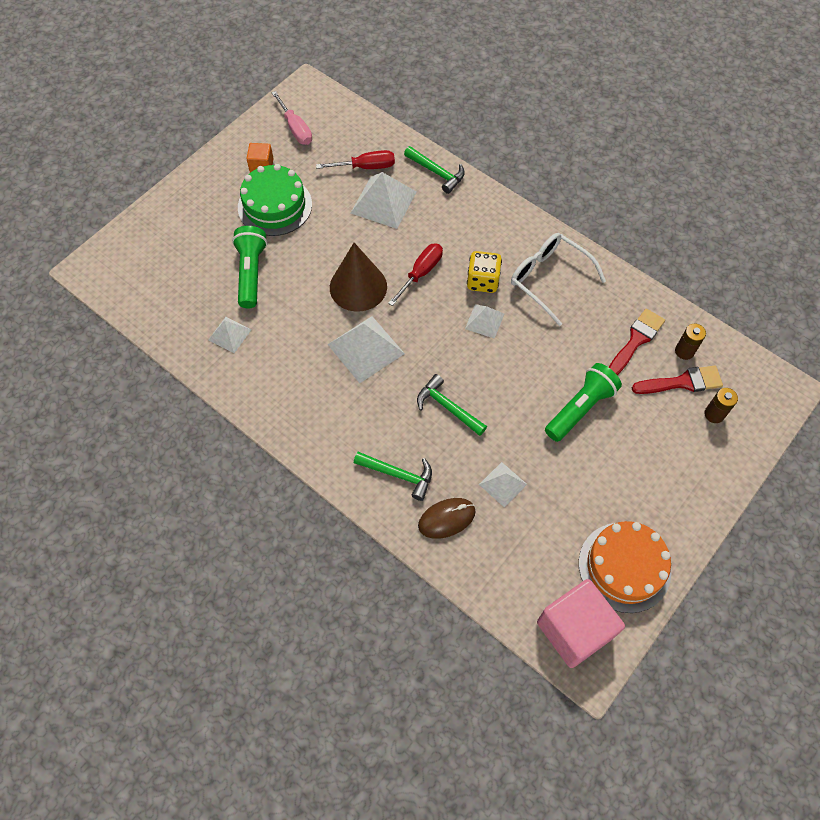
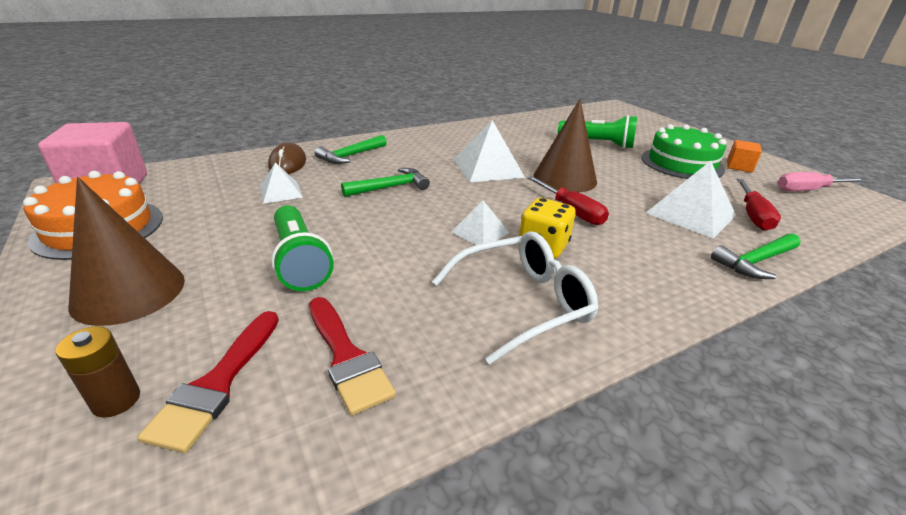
camera: 110 degrees right, 30 degrees down
white pyramid [208,317,252,353] -> none
brown battery [675,324,706,360] -> none
none -> brown cone [68,177,185,326]

